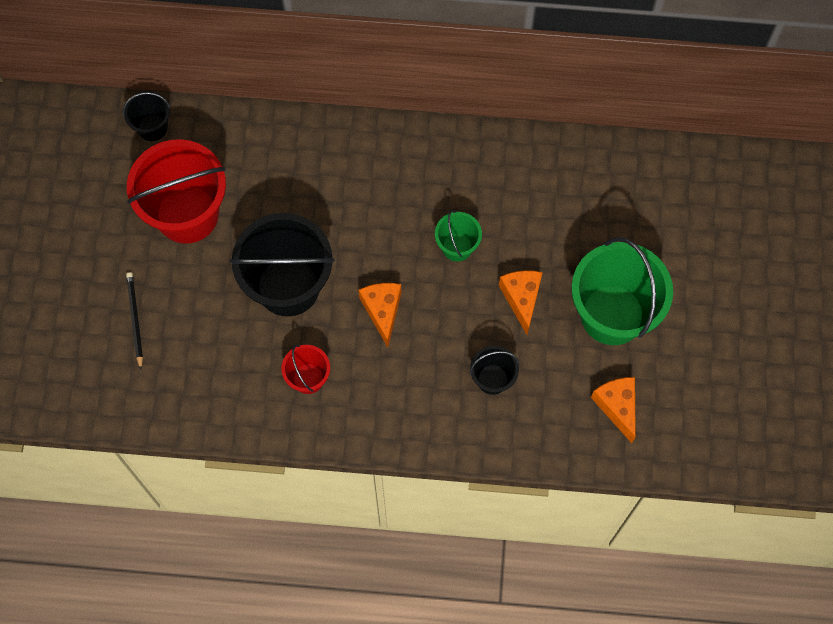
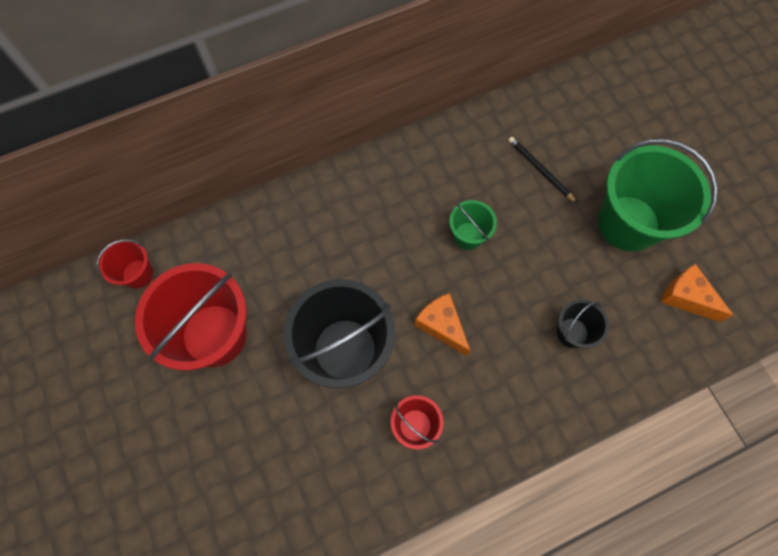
camera: 30 degrees left, 0 degrees up
black bucket [123,91,171,141] -> red bucket [96,239,153,289]
black pencil [126,272,143,369] -> black pencil moved to [508,137,577,203]
orange cheese [499,270,543,335] -> none

